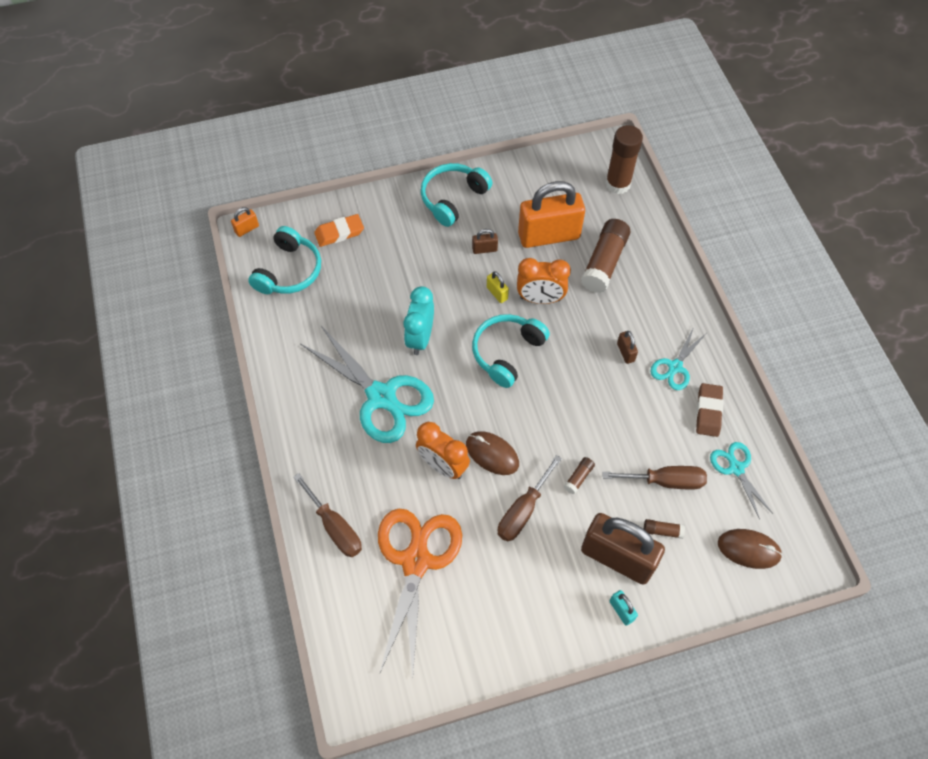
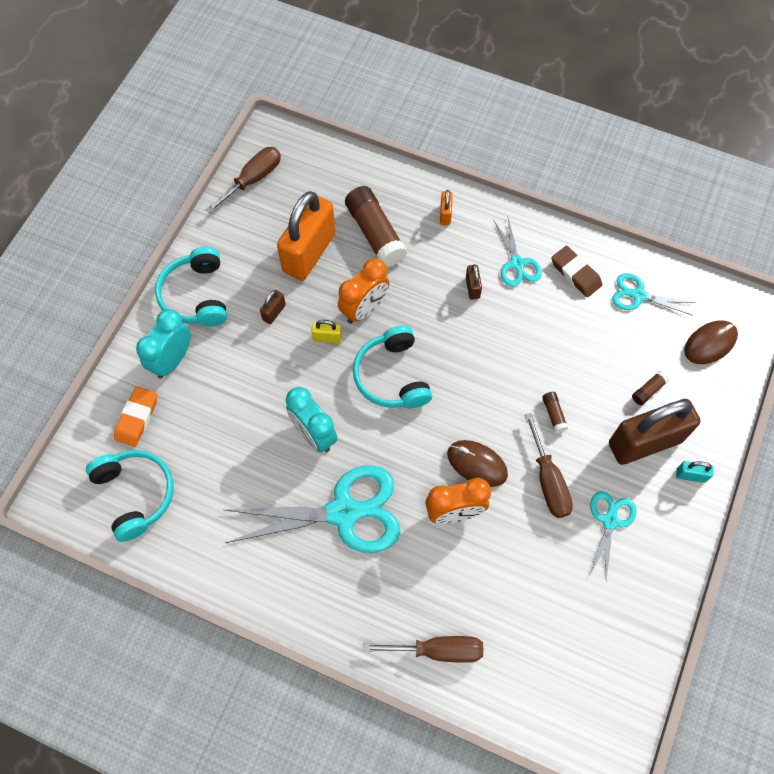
camera: 50 degrees left, 5 degrees up
orange padlock [231,207,259,237] -> orange padlock moved to [440,190,453,225]
orange scissors [378,509,462,677] -> none
brown mouse [466,431,519,475] -> brown mouse turned 45 degrees clockwise [447,440,508,487]
brown screwdriver [602,466,707,490] -> brown screwdriver moved to [205,147,281,213]
brown glue stick [605,125,643,194] -> none
brown padlock [617,331,638,364] -> brown padlock turned 60 degrees clockwise [466,264,482,300]
none -> turquoise clock [136,309,191,379]
none -> turquoise scissors [589,491,637,580]

